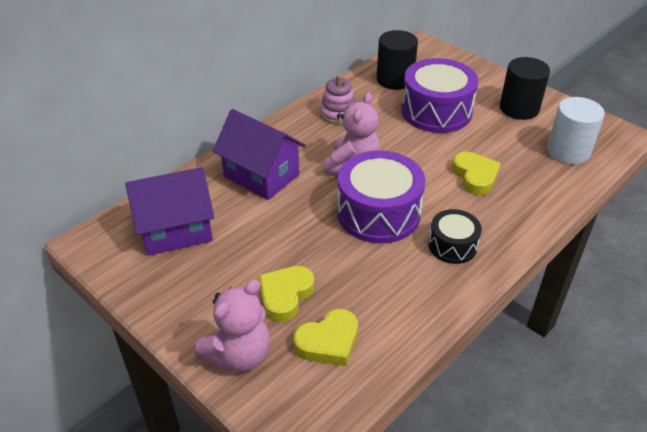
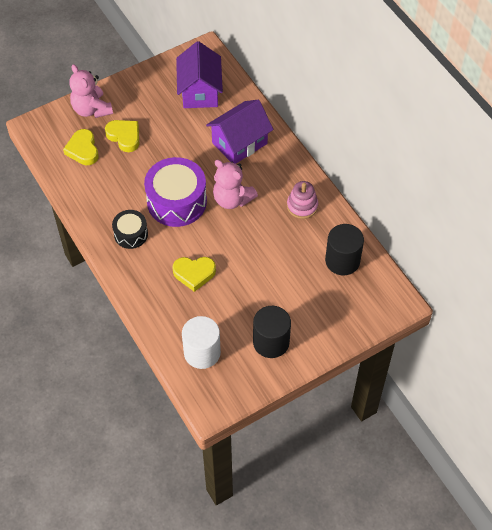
camera: 105 degrees right, 15 degrees up
purple drum [401,58,478,133] -> none

